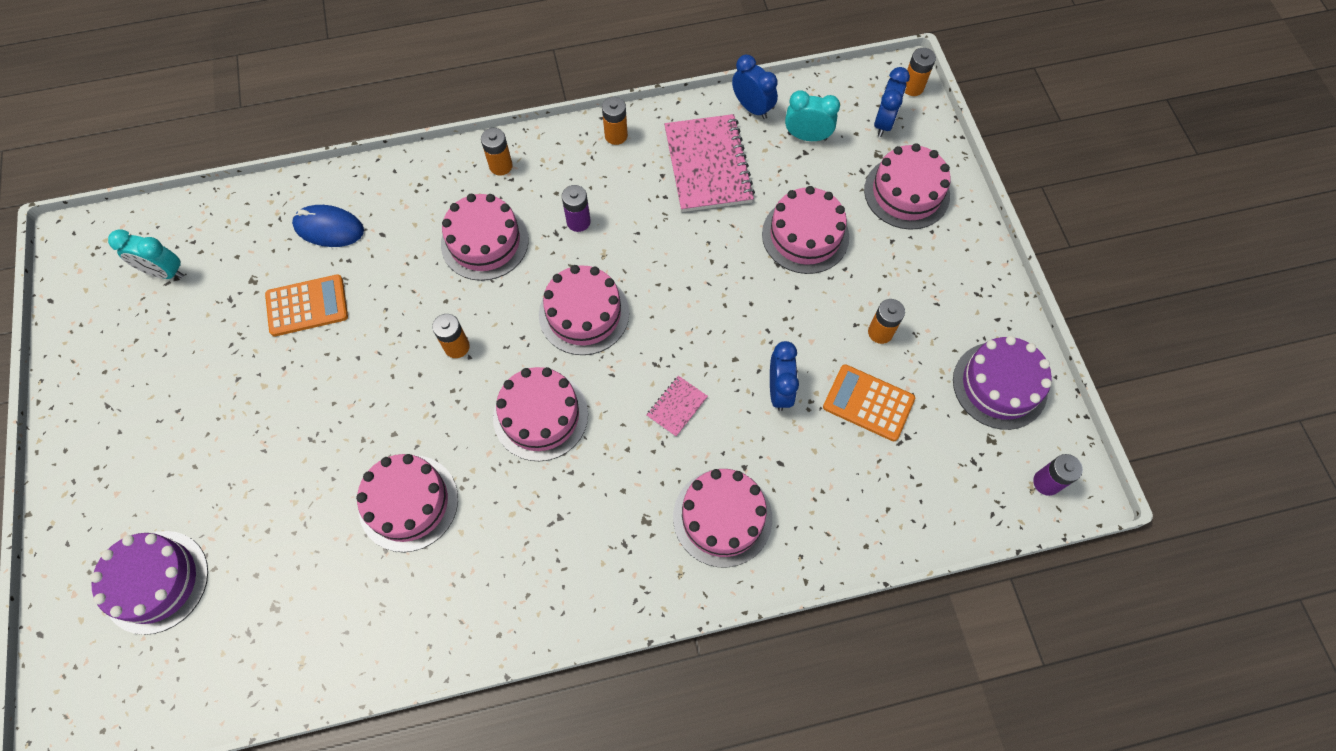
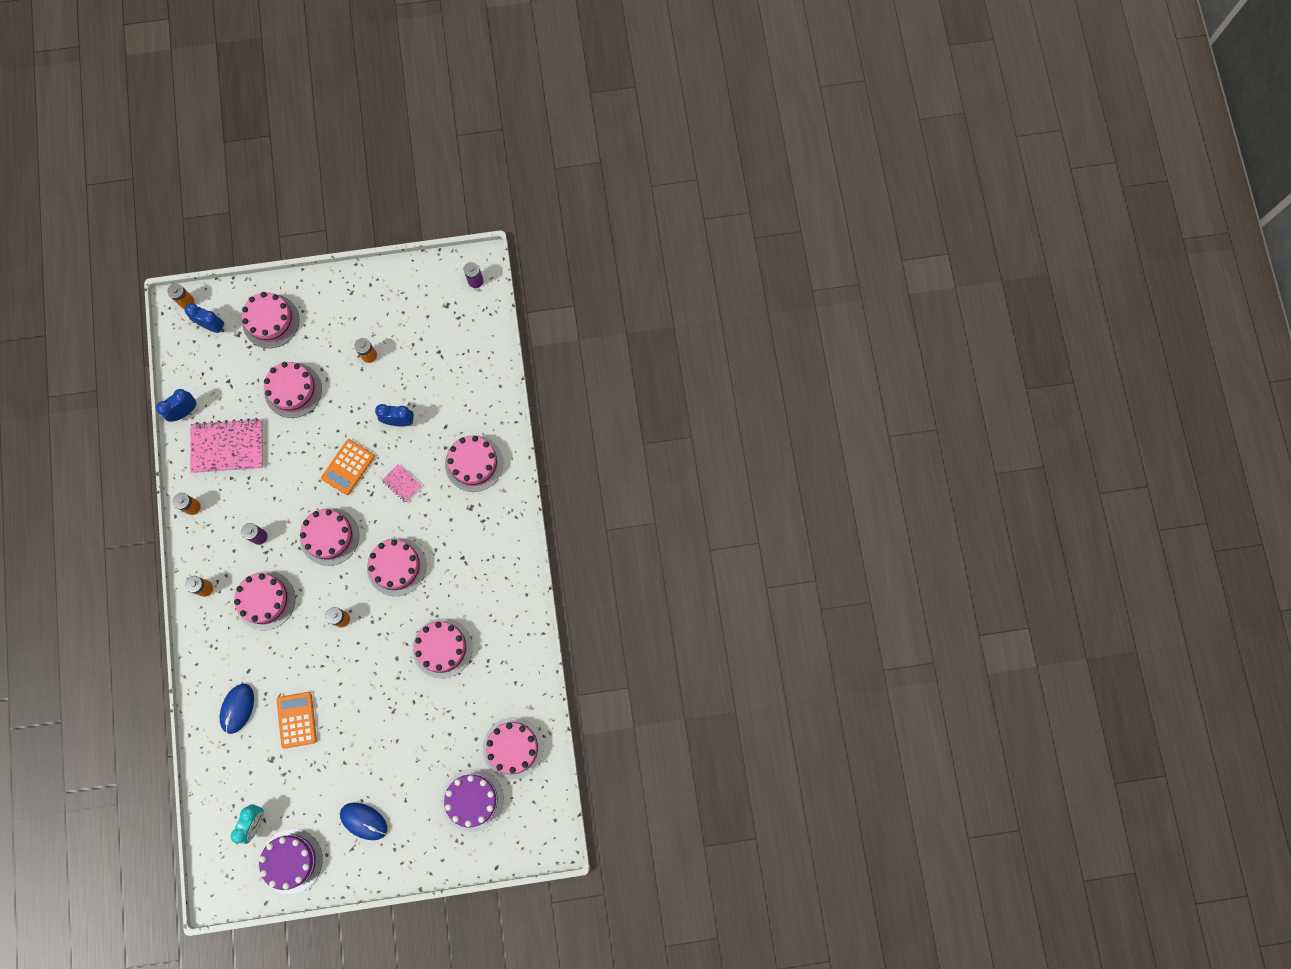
camera: 85 degrees left, 10 degrees up
turquoise clock [785,90,840,141] -> none
orange calculator [823,364,915,442] -> orange calculator moved to [321,439,375,495]
purple cake [953,336,1052,430] -> purple cake moved to [259,829,323,894]
none -> blue mouse [340,802,387,840]
none -> pink cake [483,717,544,780]

